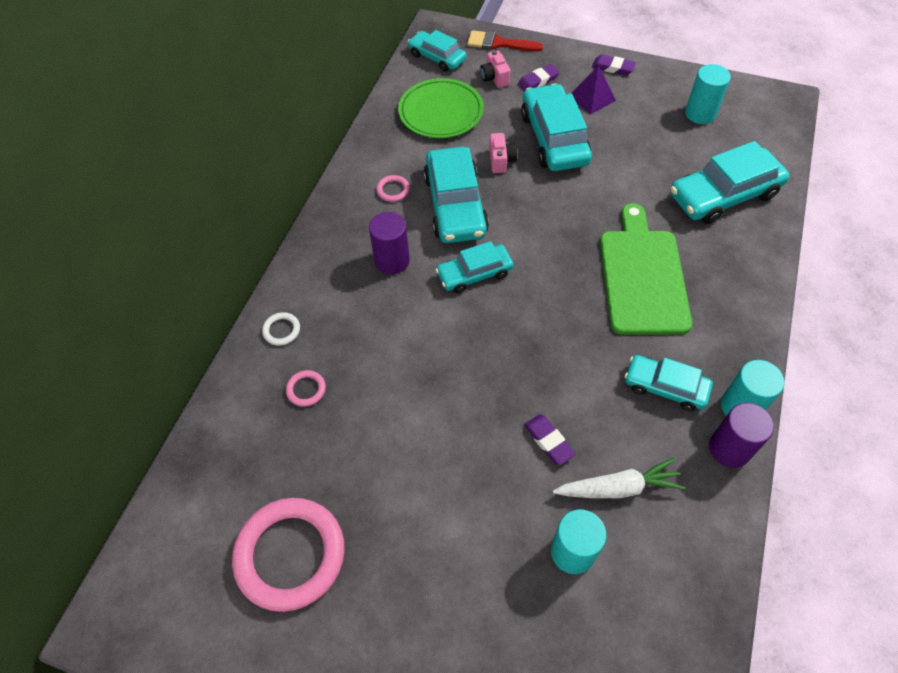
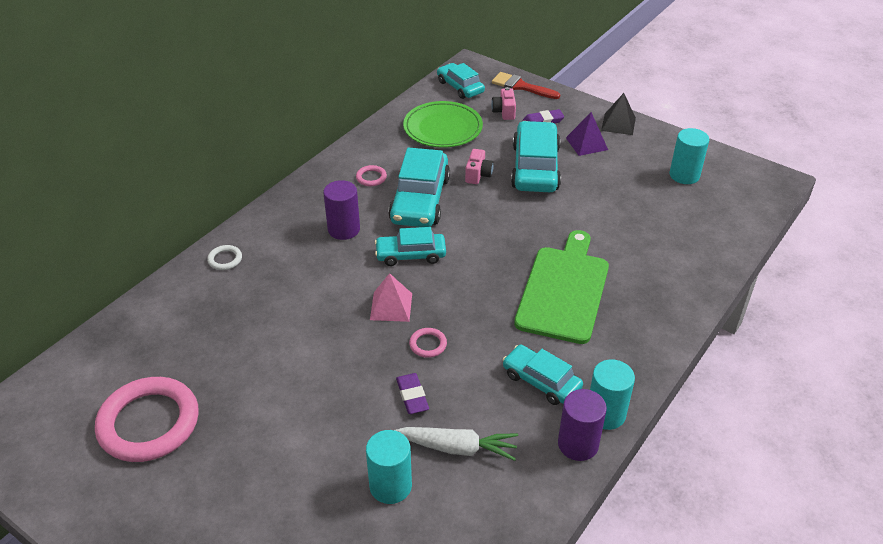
camera: 15 degrees right, 15 degrees down
pink ring [286,370,326,407] -> pink ring moved to [409,328,447,358]
purple eraser [592,54,636,75] -> black pyramid [601,93,636,135]
turquoise car [670,141,790,224] -> none
none -> pink pyramid [370,273,412,322]

